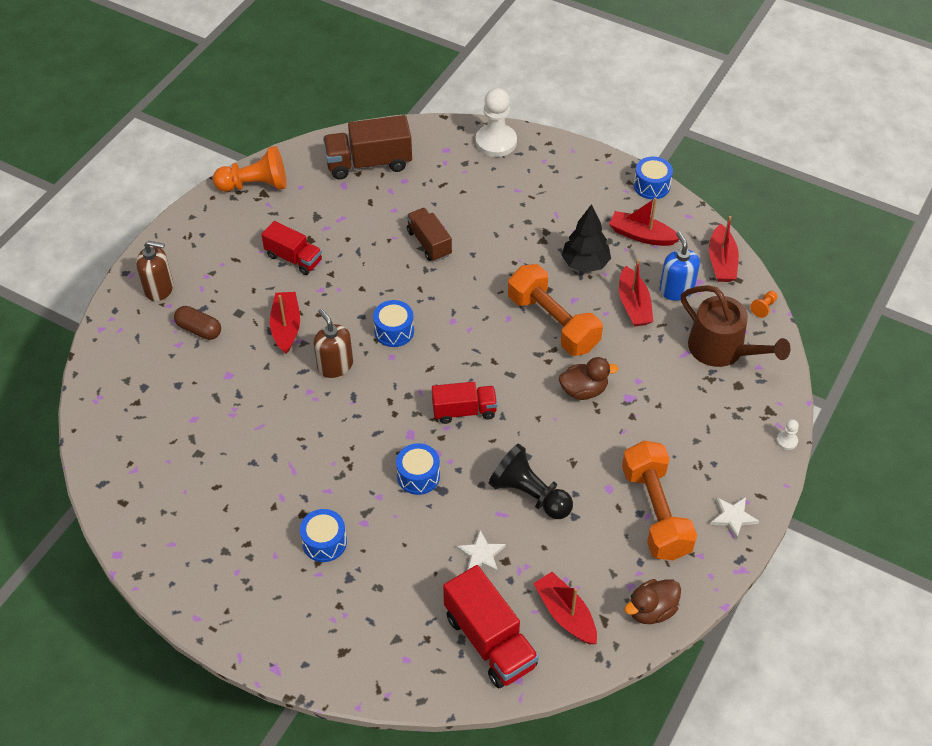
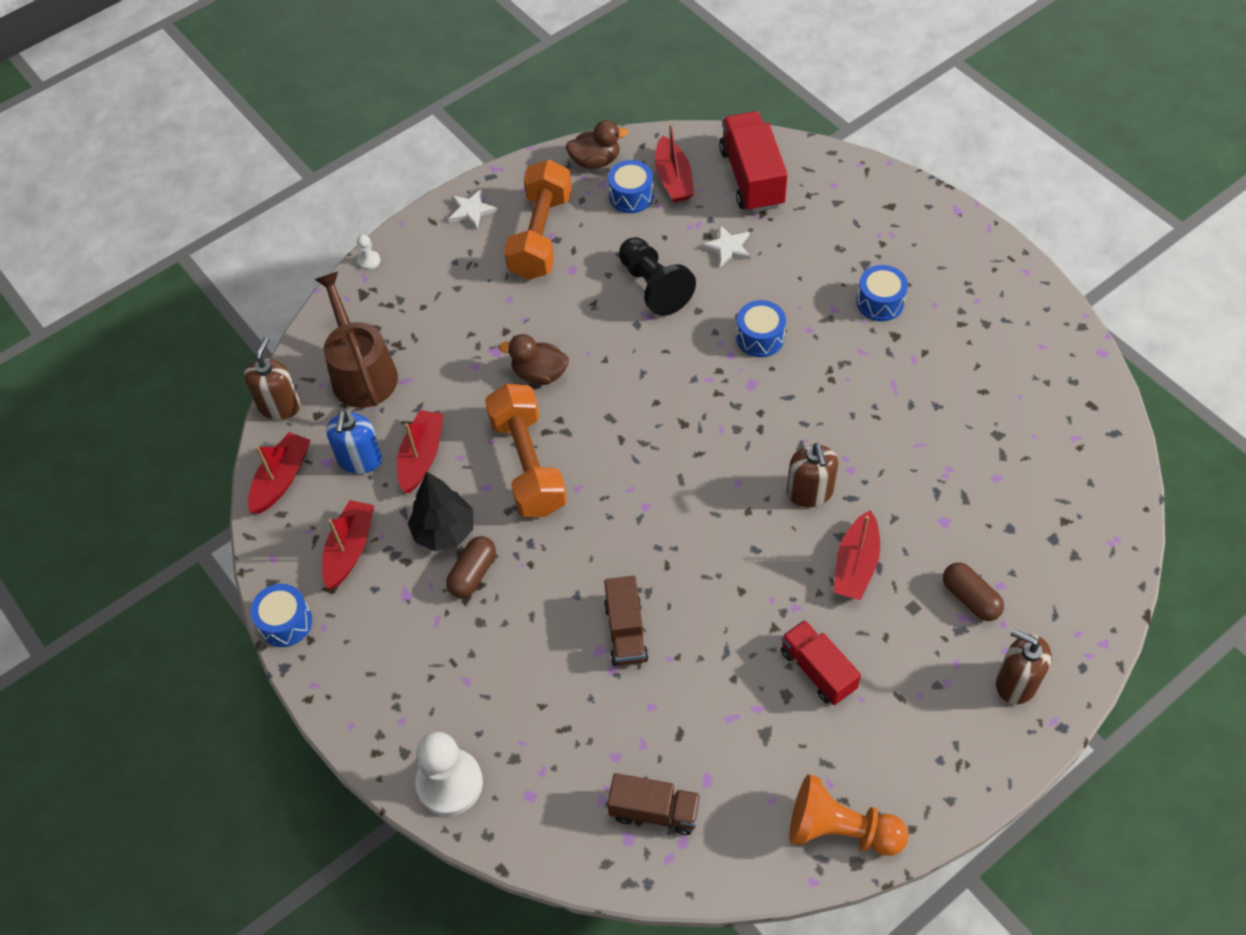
camera: 155 degrees left, 5 degrees up
brown truck [323,115,412,180] -> brown truck [607,773,701,835], size x0.65
blue drum [373,300,414,347] -> blue drum moved to [608,160,654,213]
red truck [432,382,497,424] -> none
red boat [609,198,680,246] -> red boat turned 120 degrees counterclockwise [322,500,374,589]
orange pawn [750,291,777,318] -> brown soap dispenser [244,337,301,420]
none -> brown capsule [446,536,496,598]

